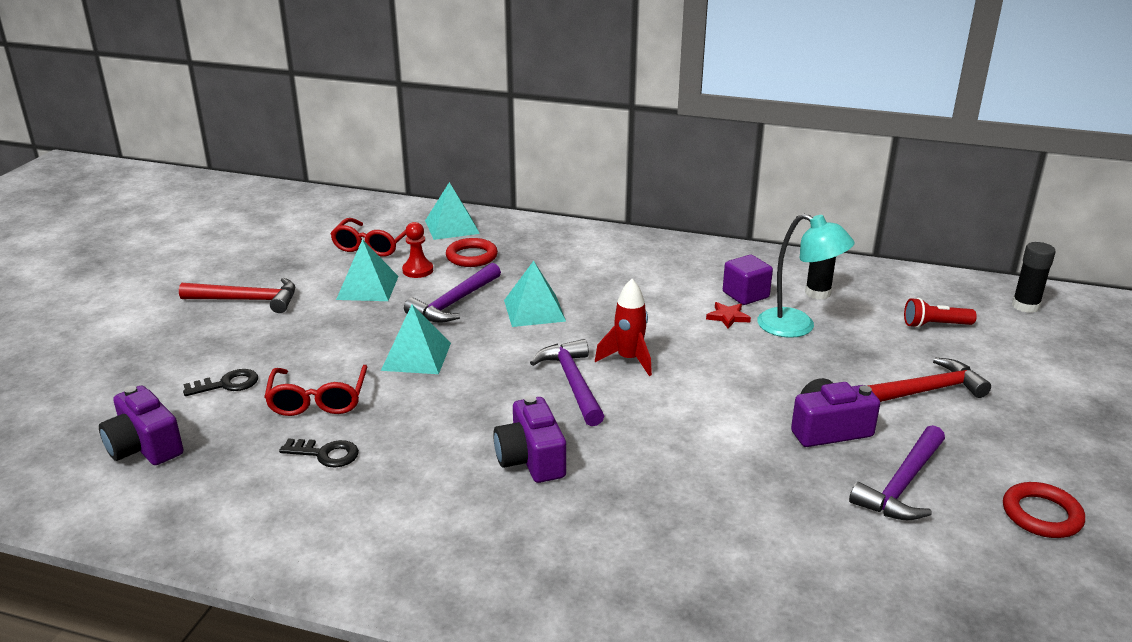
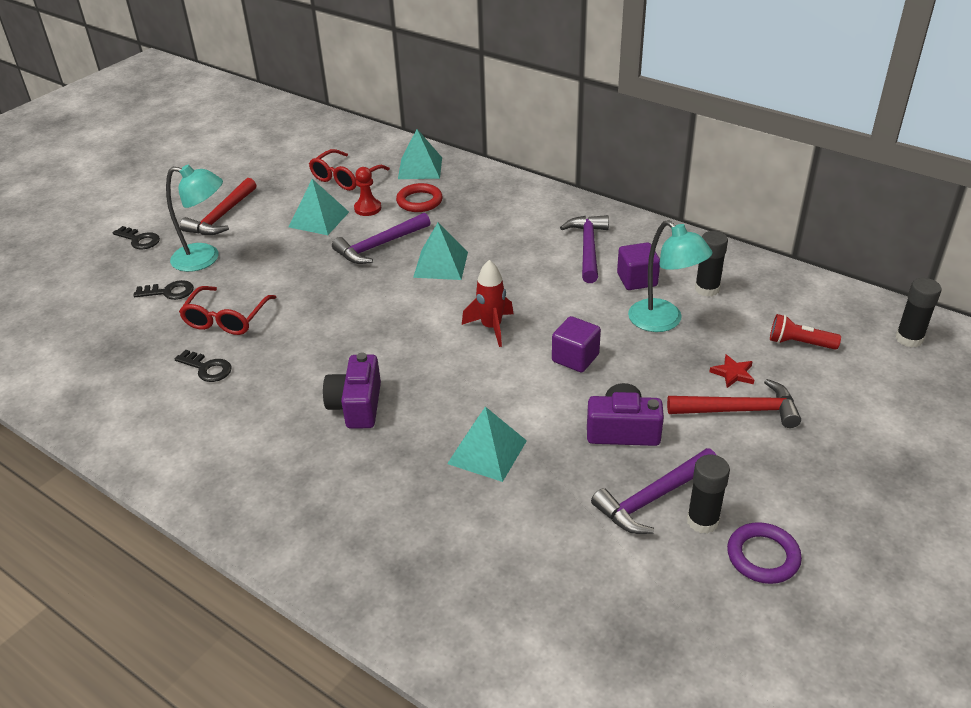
camera: 20 degrees right, 10 degrees up
purple camera [99,386,184,465] -> none
red hammer [179,278,295,313] -> red hammer turned 90 degrees clockwise [180,178,257,235]
turquoise pyramid [381,304,451,374] -> turquoise pyramid moved to [447,407,527,482]
purple hammer [530,339,604,426] -> purple hammer moved to [560,215,609,283]
red star [706,302,751,329] -> red star moved to [709,354,754,388]
red ring [1003,482,1085,538] -> purple ring [727,522,802,584]
none -> black key [112,226,160,249]
none -> turquoise lamp [166,165,223,272]
none -> purple cube [552,316,601,372]
none -> black glue stick [687,455,730,534]

